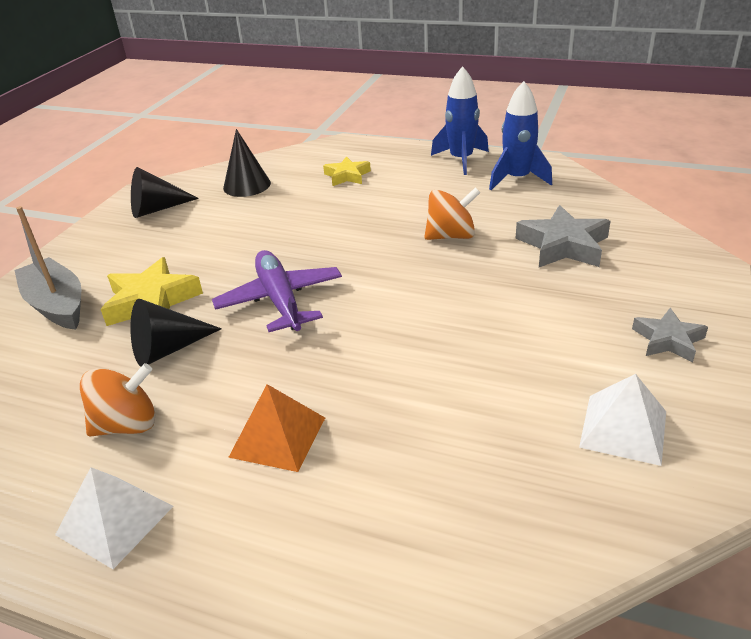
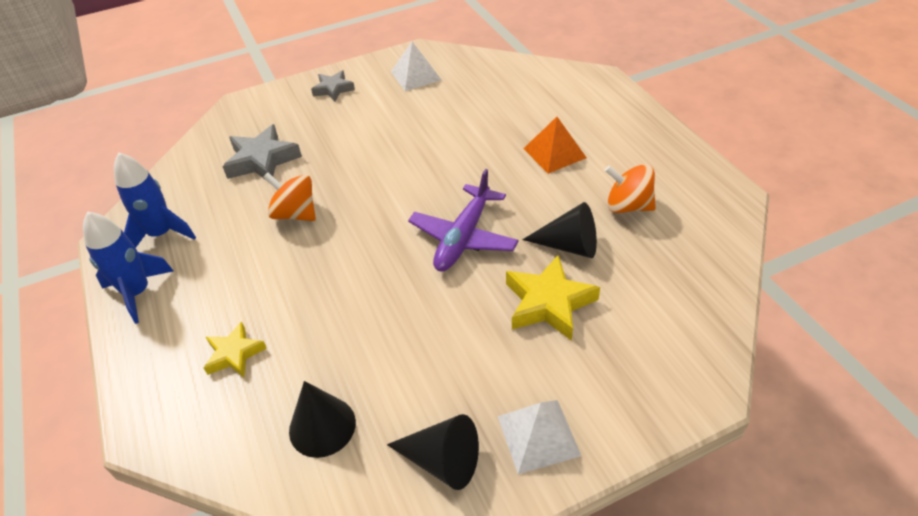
camera: 135 degrees left, 10 degrees up
grey boat [14,206,81,330] -> none
white pyramid [55,467,173,569] -> white pyramid moved to [498,400,581,474]

